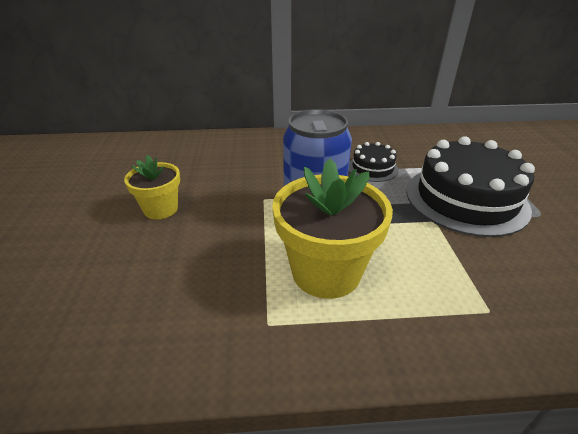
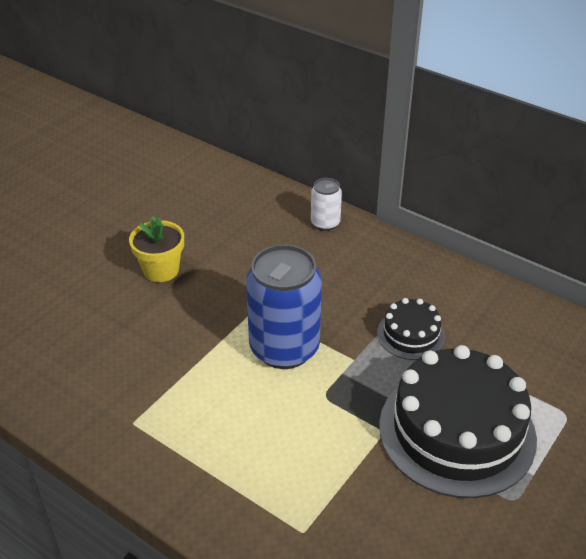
camera: 40 degrees right, 5 degrees up
yellow flower pot [272,159,393,299] -> none
none -> white can [311,178,342,231]

